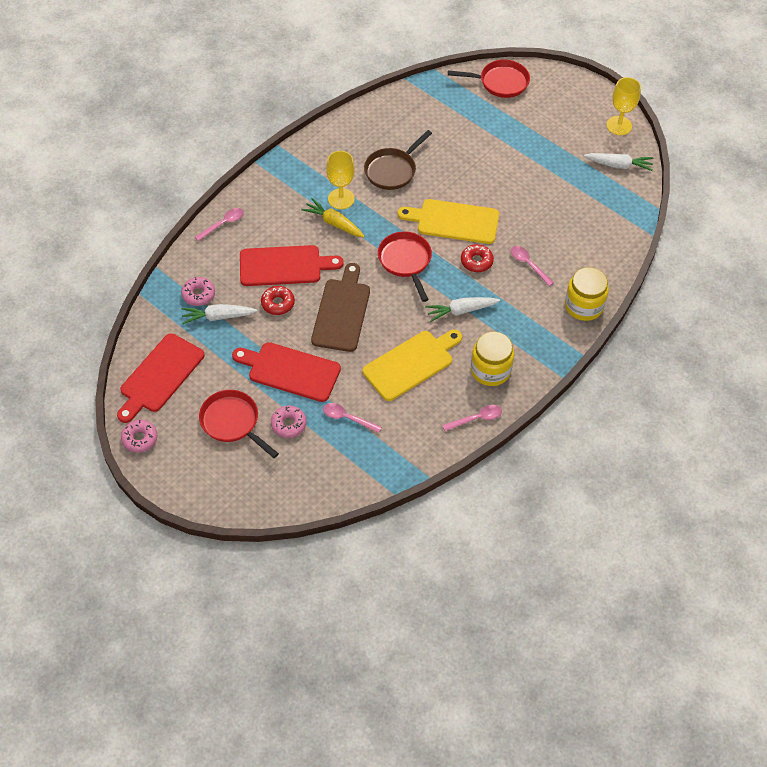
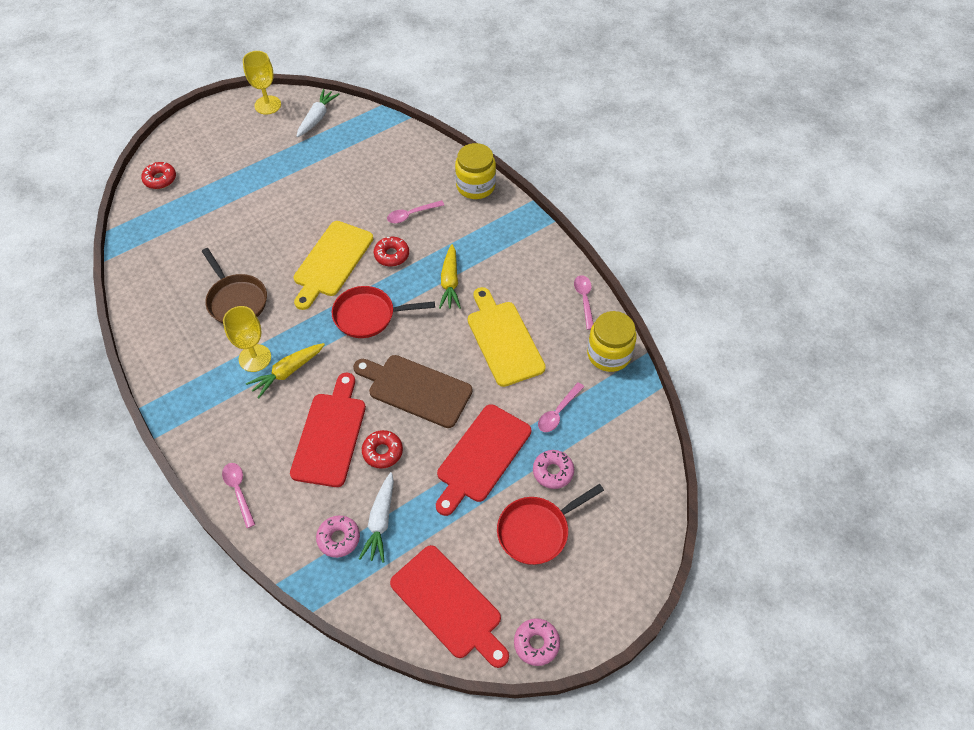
camera: 75 degrees left, 0 degrees up
white carrot [425,297,500,322] -> yellow carrot [439,244,461,309]
red pan [448,60,530,98] -> red donut [141,162,176,189]
yellow jar [471,331,514,386] -> yellow jar moved to [587,311,637,372]

